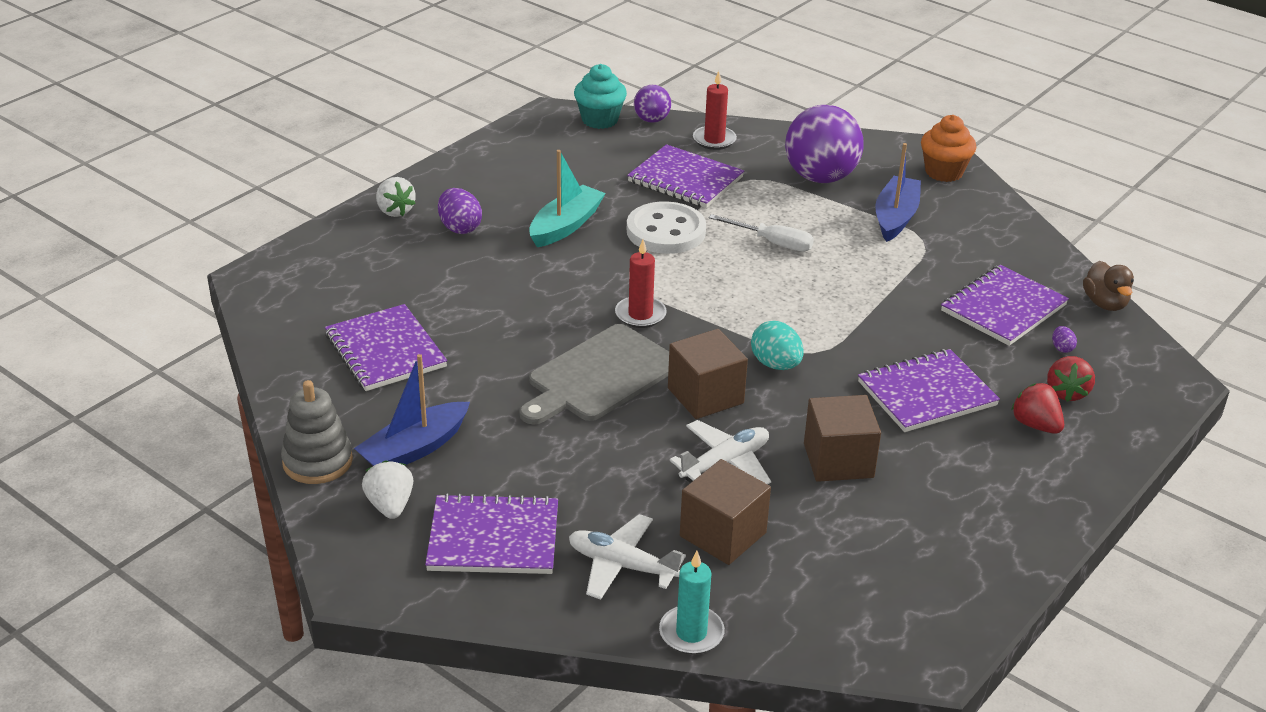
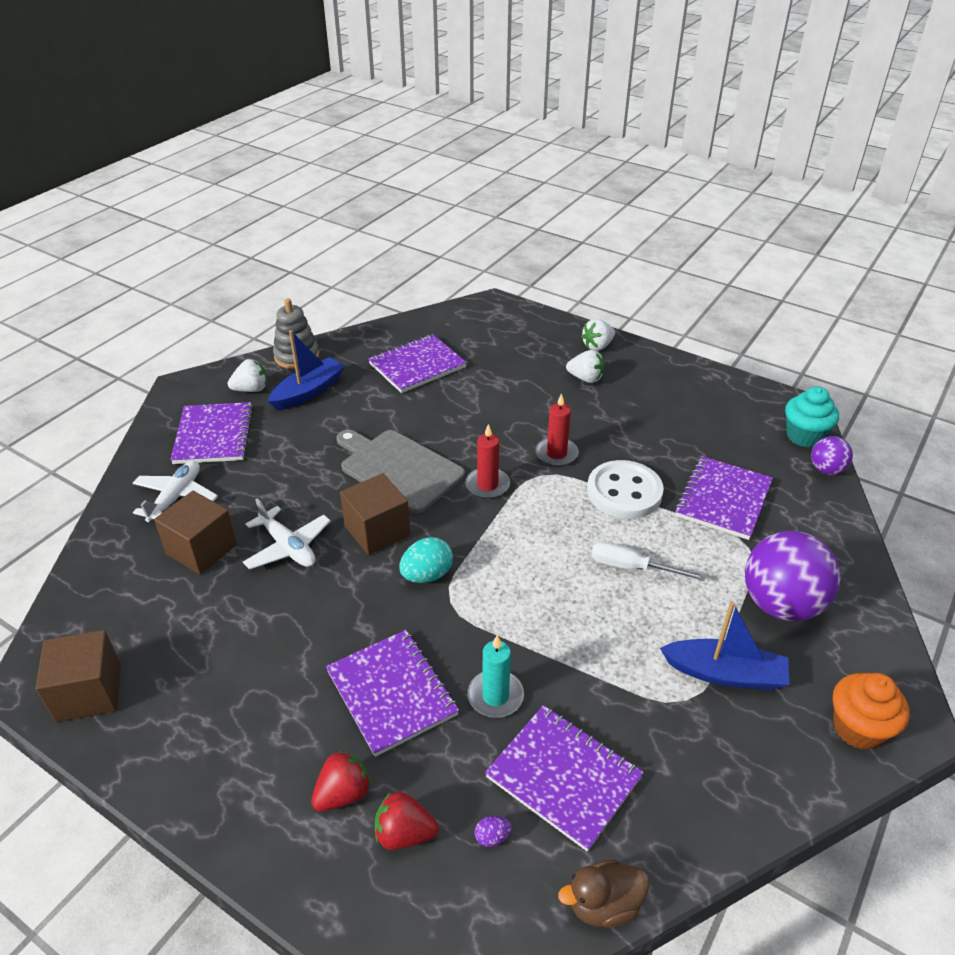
camera: 85 degrees right, 5 degrees up
blue boat [354,354,470,466] -> blue boat turned 90 degrees clockwise [268,330,345,410]
purple egg [438,188,482,234] -> white strawberry [566,350,604,383]
turquoise boat [529,150,606,247] -> none
turquoise candle [659,551,725,655] -> turquoise candle moved to [467,635,524,718]
red candle [693,71,737,150] -> red candle moved to [535,393,579,466]
white screwdriver [709,214,814,252] -> white screwdriver turned 90 degrees clockwise [591,541,706,581]
brown cube [804,395,881,482] -> brown cube moved to [36,630,121,722]

